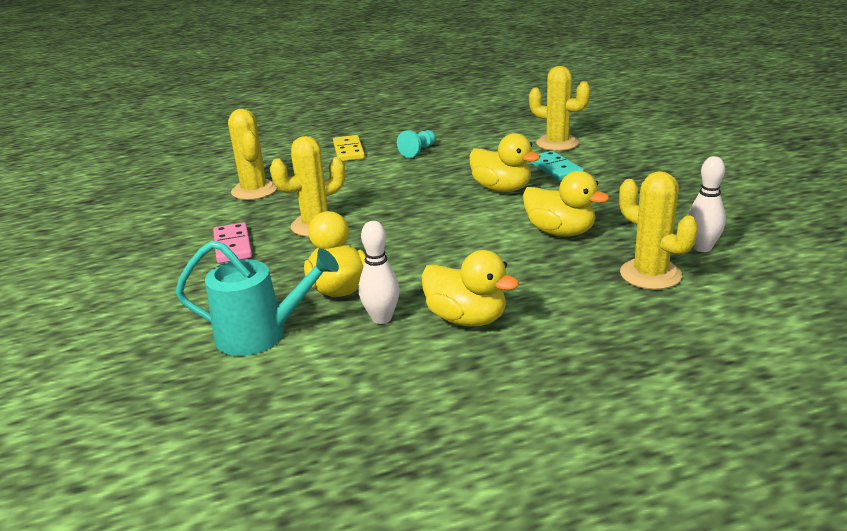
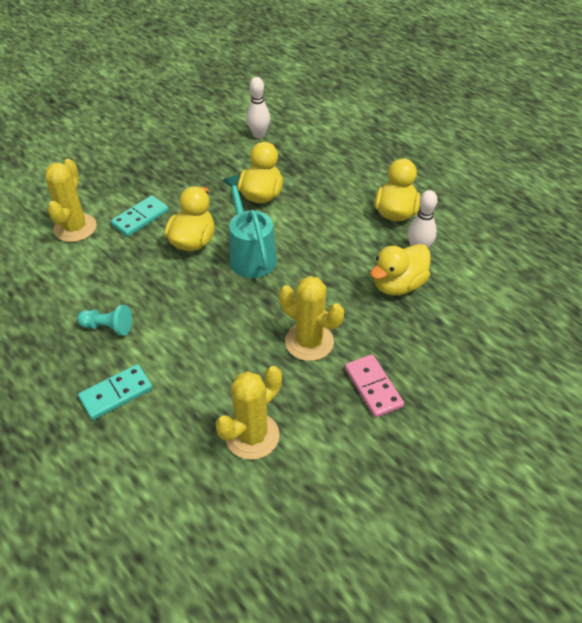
camera: 115 degrees left, 20 degrees up
turquoise watering can [175,241,339,356] -> turquoise watering can moved to [223,175,277,278]
pink domino [213,222,252,263] -> pink domino turned 75 degrees counterclockwise [345,354,404,418]
yellow domino [333,135,365,161] -> turquoise domino [78,364,153,420]
yellow cactus [619,171,698,290] -> none

